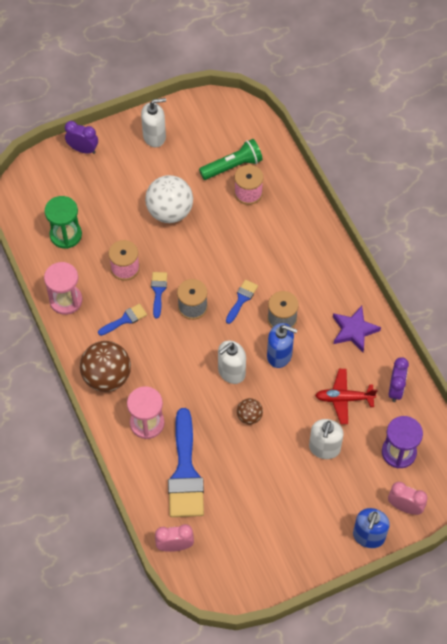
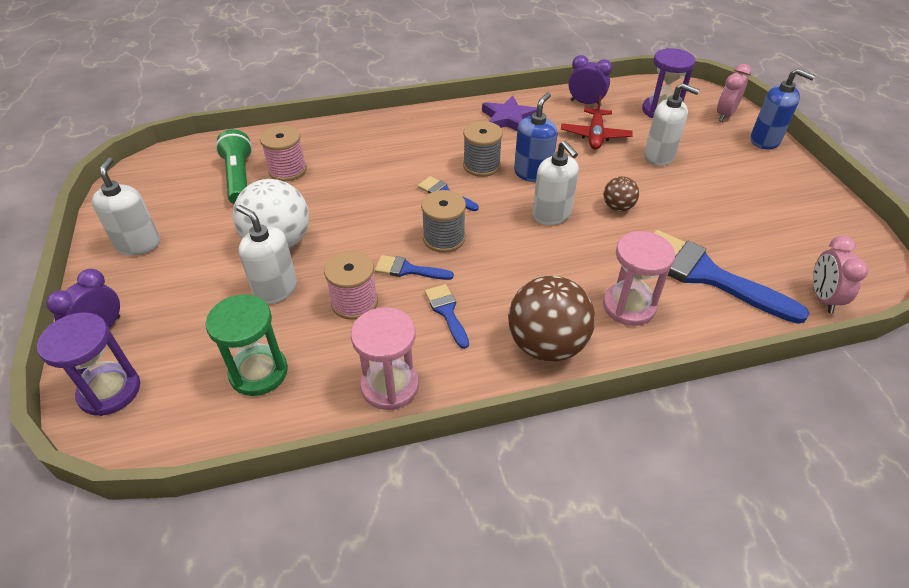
camera: 80 degrees left, 15 degrees down
blue brush [168,408,204,517] -> blue brush turned 150 degrees counterclockwise [654,230,810,324]
none -> purple hourglass [37,312,140,416]
none -> white soap dispenser [236,205,297,304]

